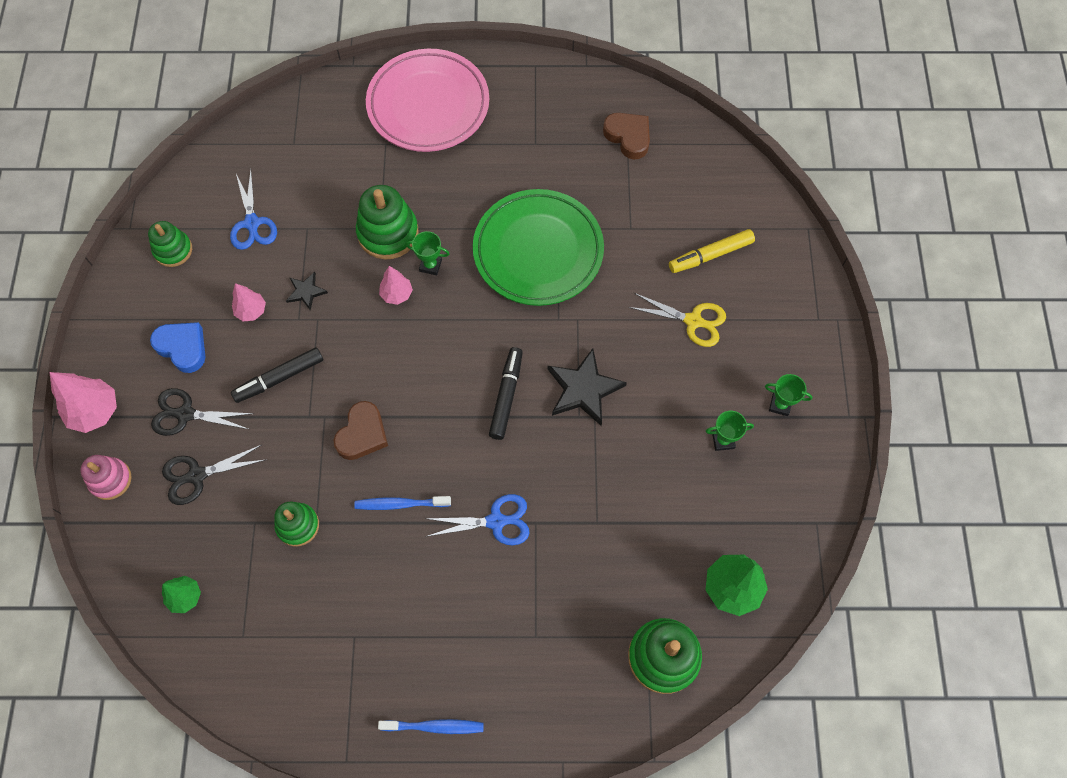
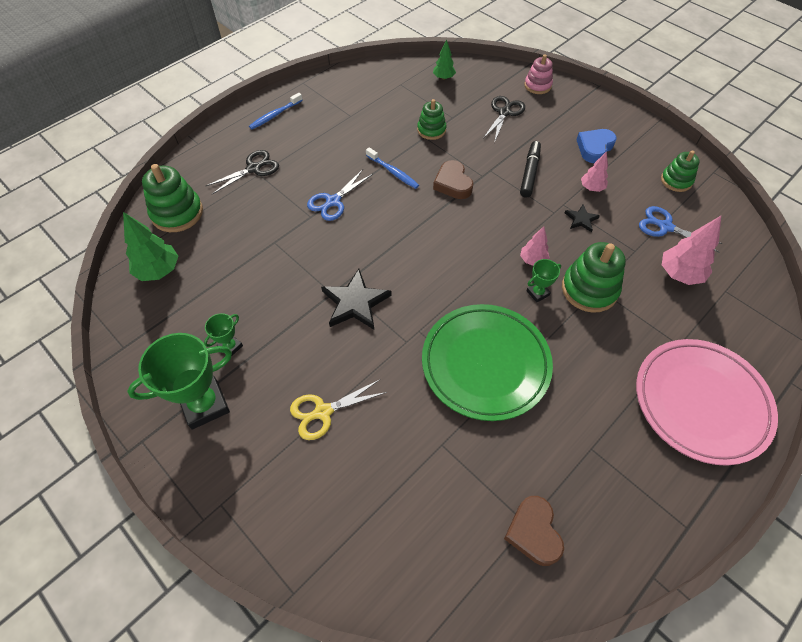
camera: 135 degrees right, 10 degrees down
pink tree [49,372,117,433] -> pink tree moved to [662,216,721,285]
blue heart [150,322,205,373] -> blue heart turned 135 degrees clockwise [576,129,617,163]
black scissors [151,388,254,436] -> black scissors moved to [206,150,279,194]
blue toothbrush [354,496,451,510] -> blue toothbrush turned 90 degrees clockwise [366,147,419,189]
black marker [489,347,523,440] -> none
brown heart [603,113,650,160] -> brown heart turned 75 degrees clockwise [504,496,564,566]
yellow marker [669,229,755,273] -> none
green trophy [765,374,812,416] -> green trophy [127,333,232,430], size x2.08

